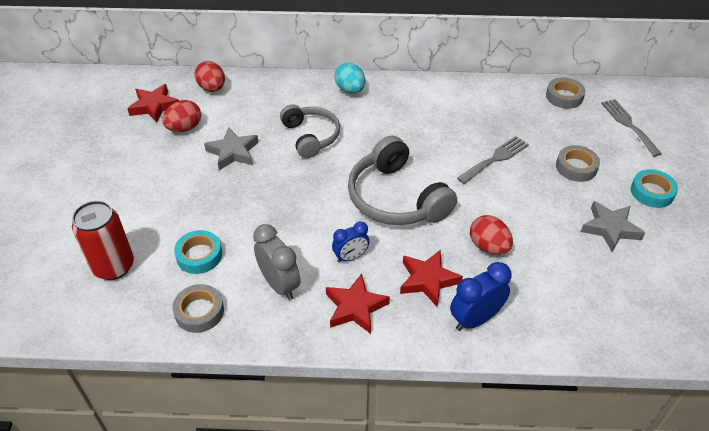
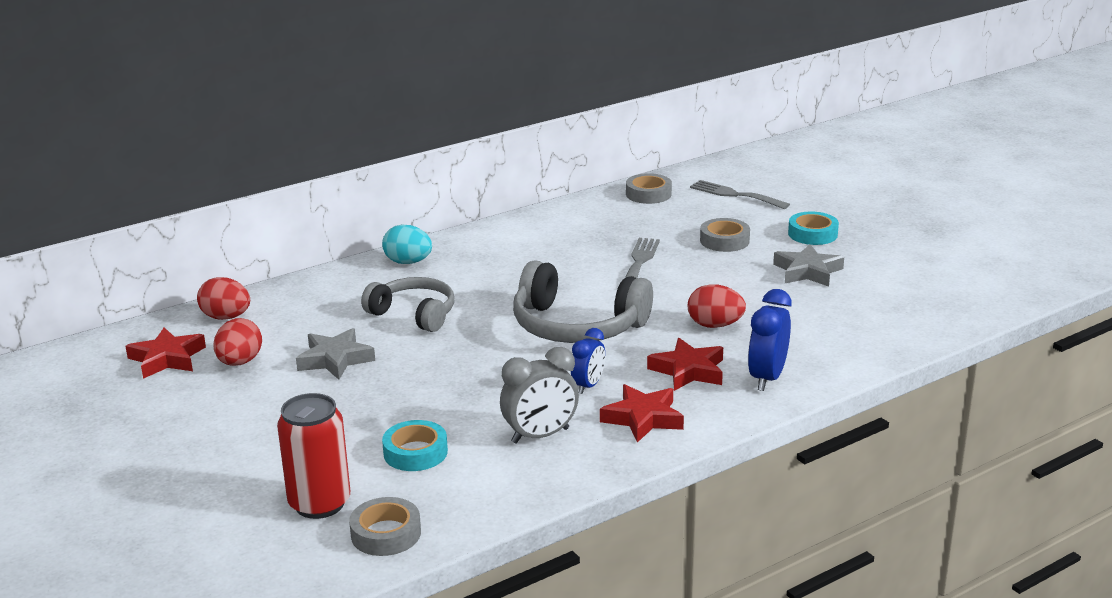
camera: 35 degrees left, 20 degrees down
grey tape [172,284,224,333] -> grey tape moved to [349,497,421,556]
grey clock [253,224,301,300] -> grey clock turned 135 degrees clockwise [500,347,579,444]

